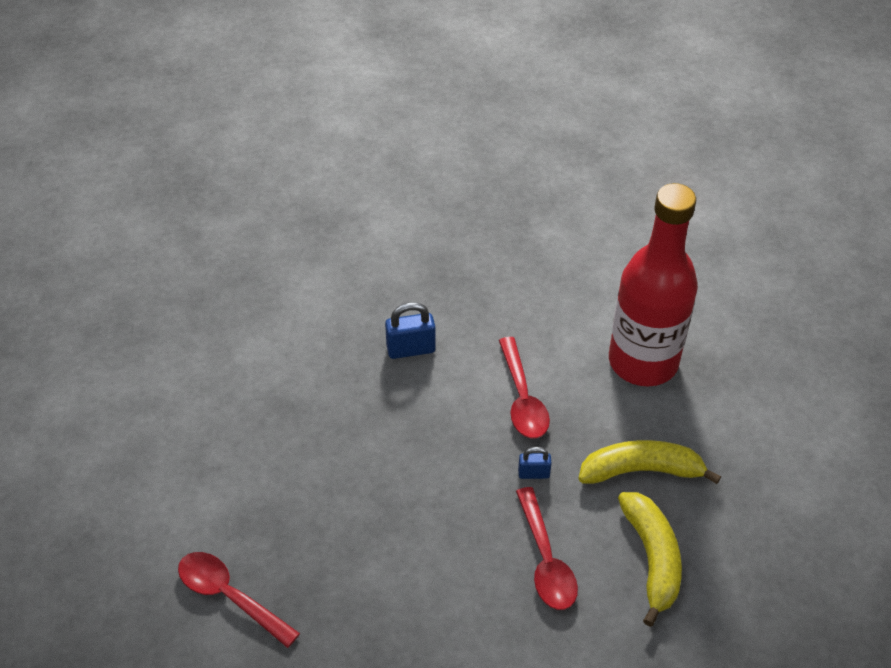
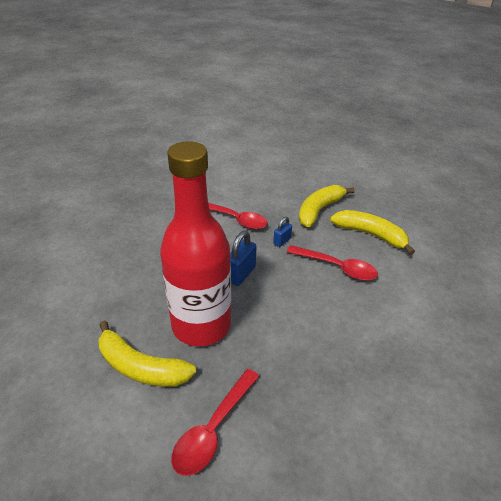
camera: 50 degrees left, 10 degrees down
red spoon [178,552,300,648] -> red spoon turned 45 degrees counterclockwise [171,369,259,476]
blue padlock [385,302,436,359] -> blue padlock moved to [230,231,257,286]
red bottle [609,183,698,387] -> red bottle moved to [160,141,231,346]
none -> yellow banana [98,320,196,387]

